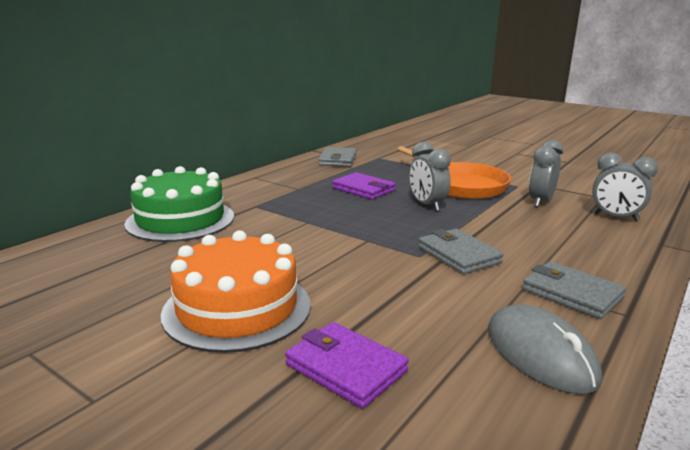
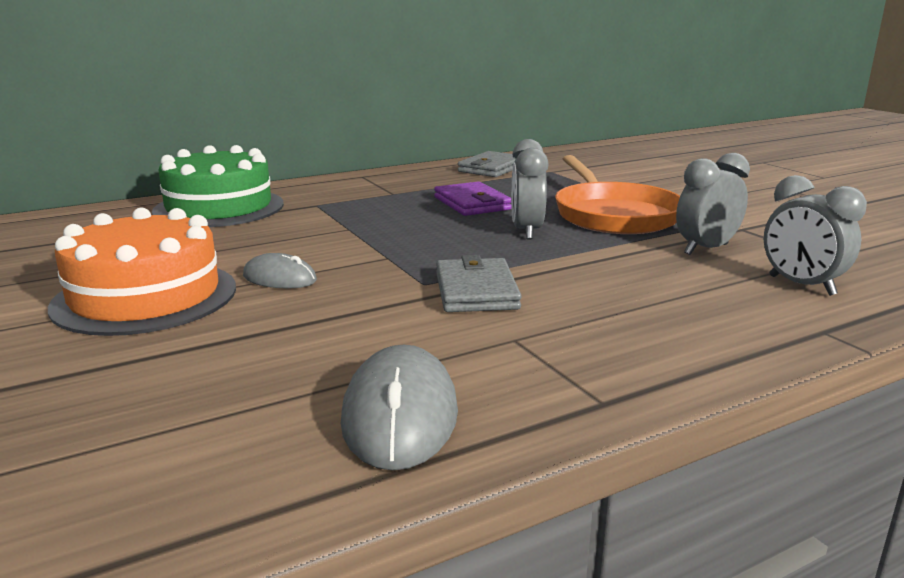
camera: 25 degrees right, 0 degrees up
purple wallet [285,322,409,409] -> none
grey wallet [522,261,626,319] -> none
none -> grey mouse [243,253,317,288]

